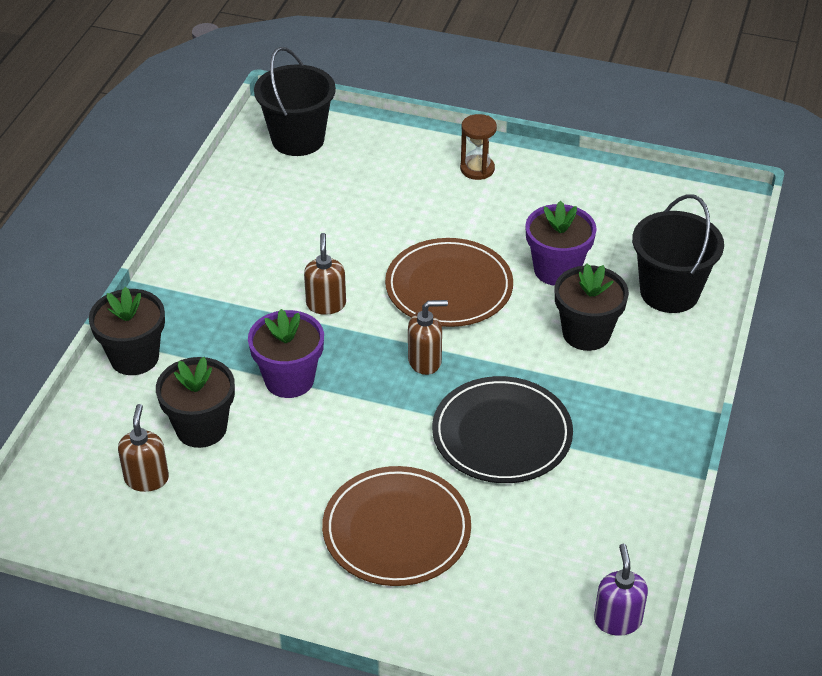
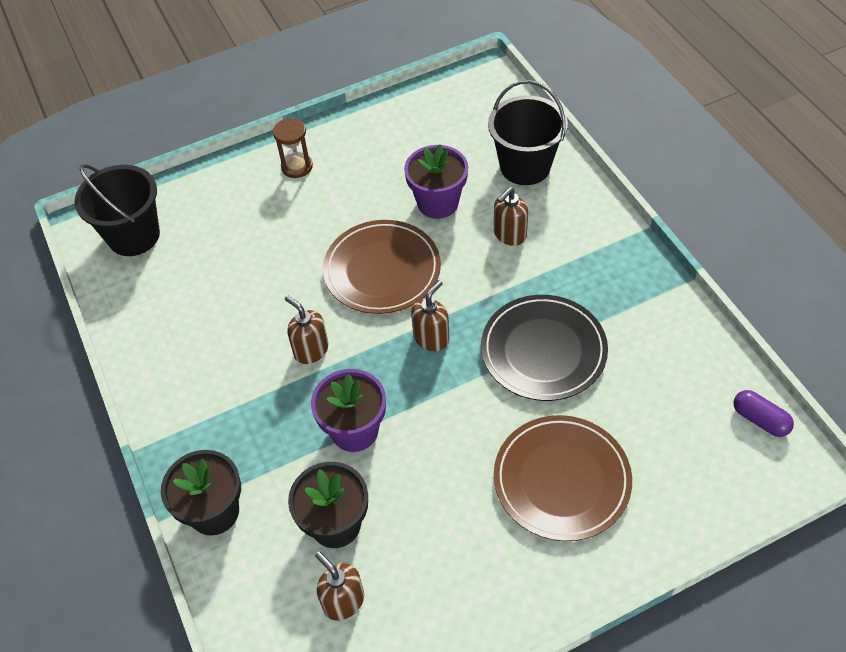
camera: 40 degrees left, 10 degrees up
black flower pot [555,264,629,351] -> brown soap dispenser [494,187,528,246]
purple soap dispenser [594,544,648,636] -> purple capsule [733,390,794,437]

